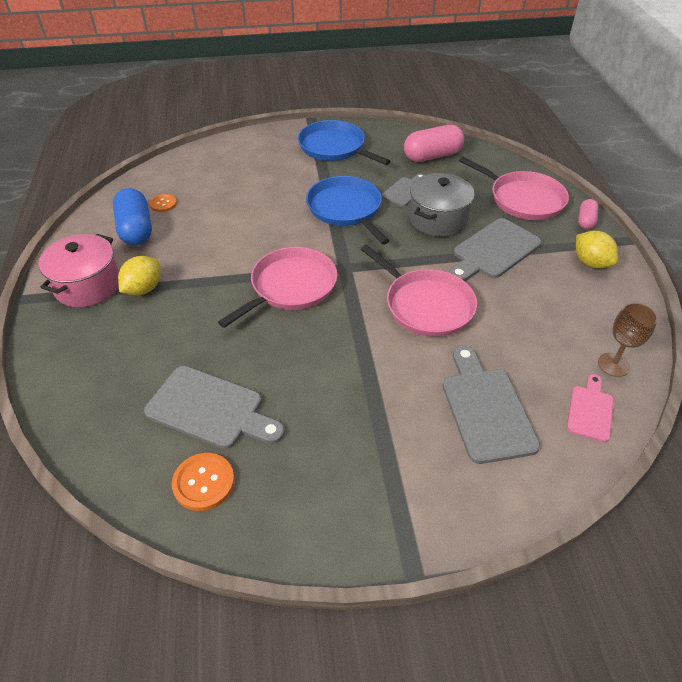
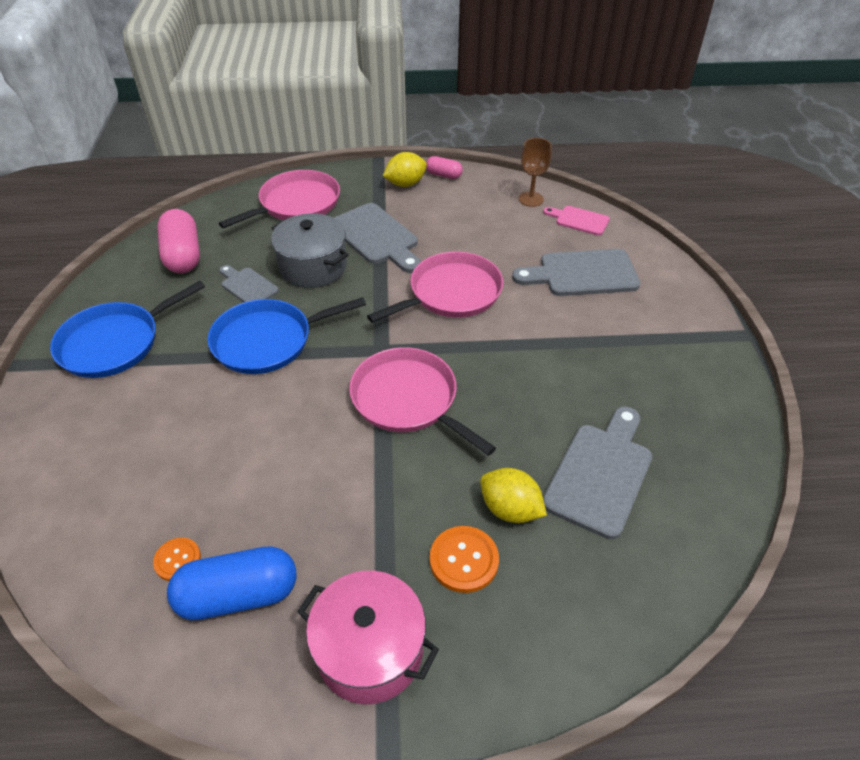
camera: 85 degrees left, 0 degrees up
yellow lemon [118,256,161,295] -> yellow lemon moved to [480,468,547,523]
orange button [172,453,235,511] -> orange button moved to [430,526,499,593]
pink capsule [578,199,599,229] -> pink capsule moved to [426,156,463,179]

